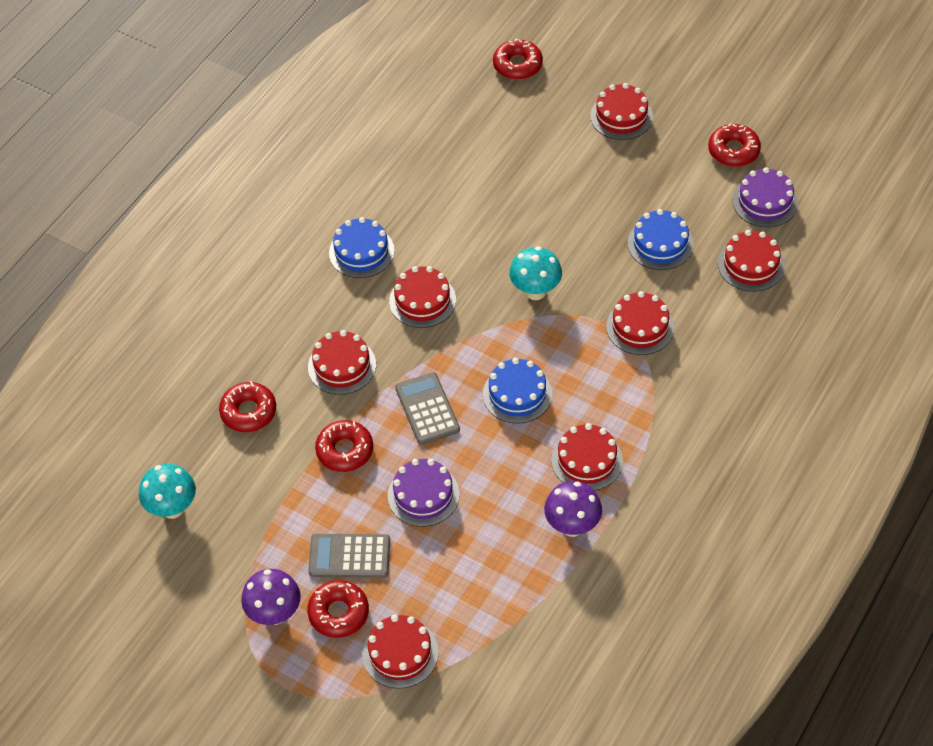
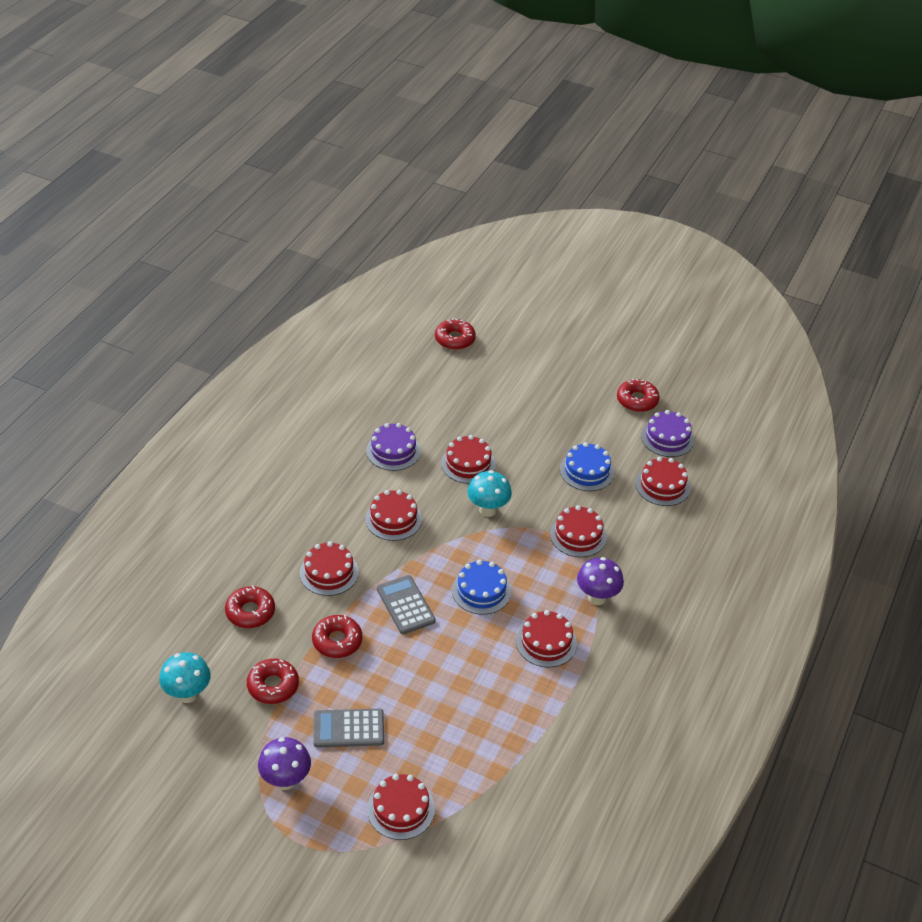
camera: 10 degrees left, 10 degrees down
red donut [307,580,369,638] -> red donut moved to [247,659,299,704]
blue cake [329,217,394,278] -> none
purple cake [388,459,460,527] -> purple cake moved to [366,423,421,471]
purple mushroom [544,481,602,537] -> purple mushroom moved to [577,557,624,605]
red cake [590,83,653,140] -> red cake moved to [441,435,496,484]

